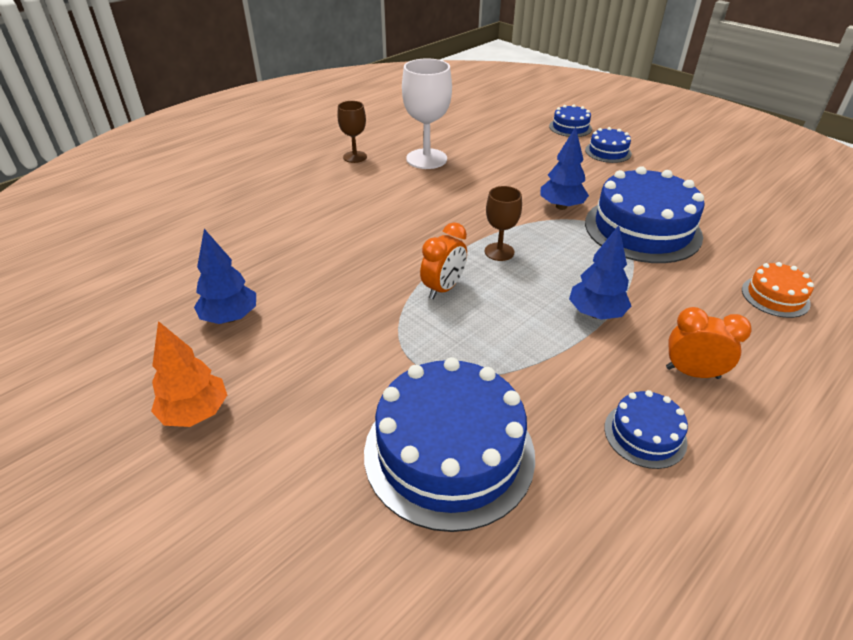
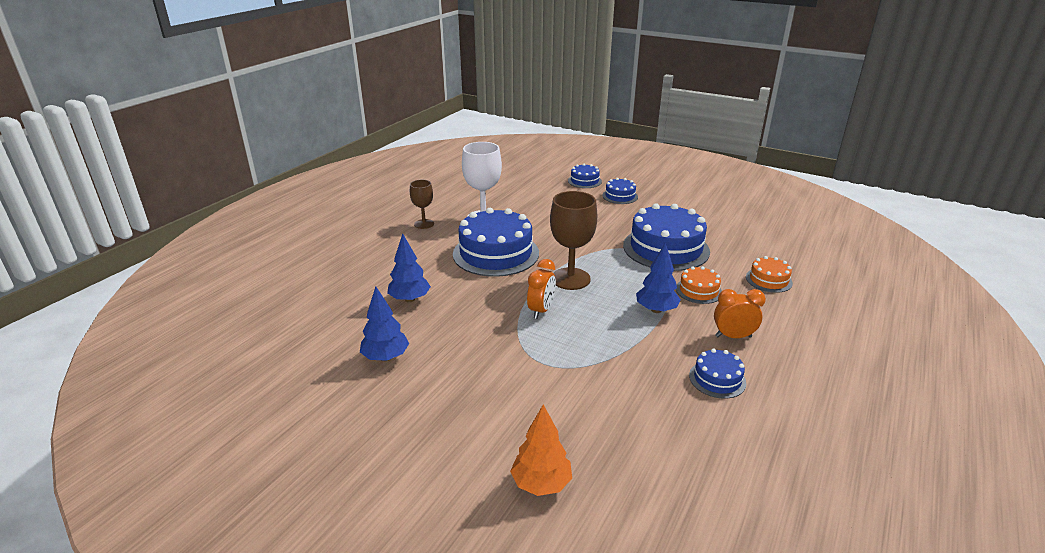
camera: 15 degrees left, 10 degrees down
orange tree [151,321,227,427] -> orange tree moved to [510,404,572,496]
blue cake [364,357,535,532] -> blue cake moved to [453,208,539,277]
brown goblet [485,186,522,261] -> brown goblet [550,191,597,290], size x1.72
blue tree [540,127,589,210] -> blue tree moved to [387,233,431,302]
none -> orange cake [676,266,722,304]

